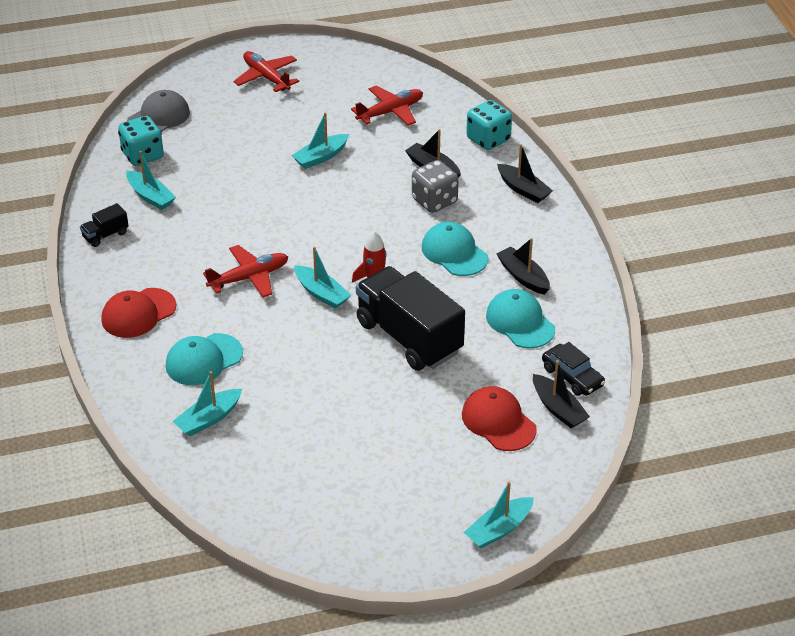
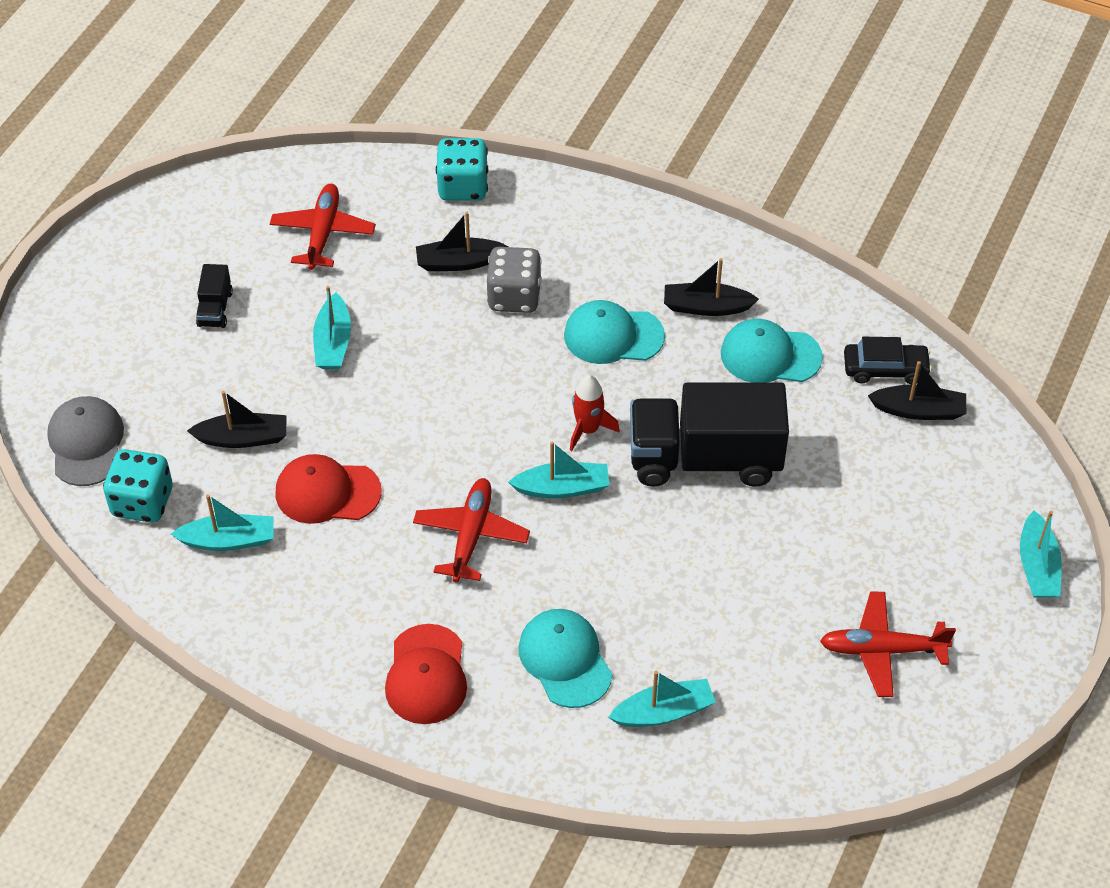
camera: 50 degrees left, 10 degrees up
black truck [80,203,129,247] -> black truck moved to [196,264,233,328]
turquoise cap [166,333,243,385] -> turquoise cap turned 150 degrees clockwise [518,609,612,708]
turquoise boat [173,371,242,436] -> turquoise boat turned 105 degrees counterclockwise [608,671,716,727]
red plane [233,51,299,92] -> red plane moved to [820,591,956,697]
red cap [462,386,537,451] -> red cap moved to [276,454,382,524]
black boat [497,144,553,203] -> black boat moved to [187,391,286,448]

